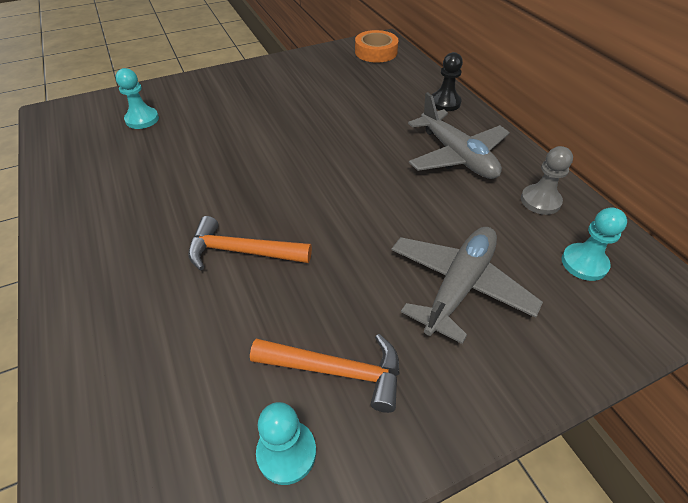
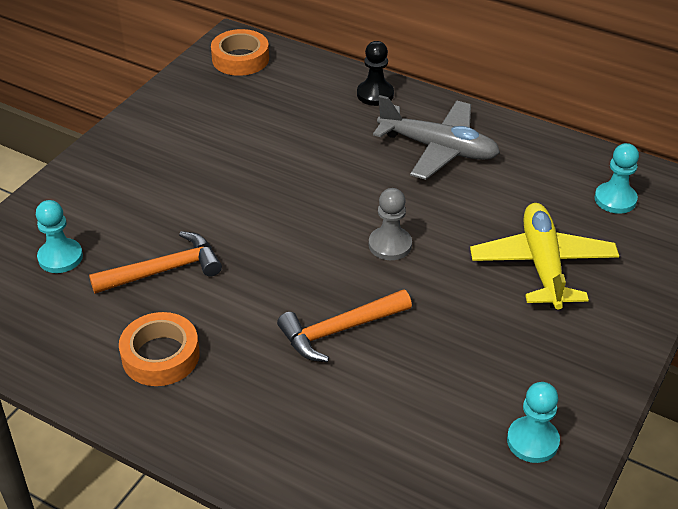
camera: 35 degrees left, 5 degrees down
orange hammer [250,334,399,413] -> orange hammer moved to [89,231,222,294]
grey plane [391,227,543,344] -> yellow plane [470,203,619,309]
grey pawn [521,146,573,215] -> grey pawn moved to [369,188,412,260]
none -> orange tape [119,312,200,386]

